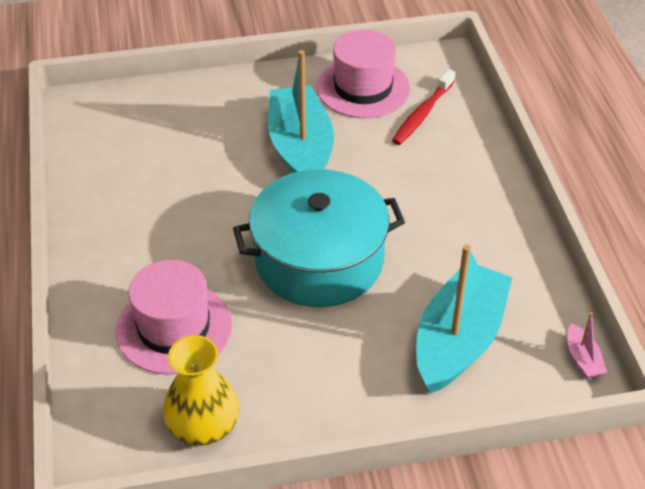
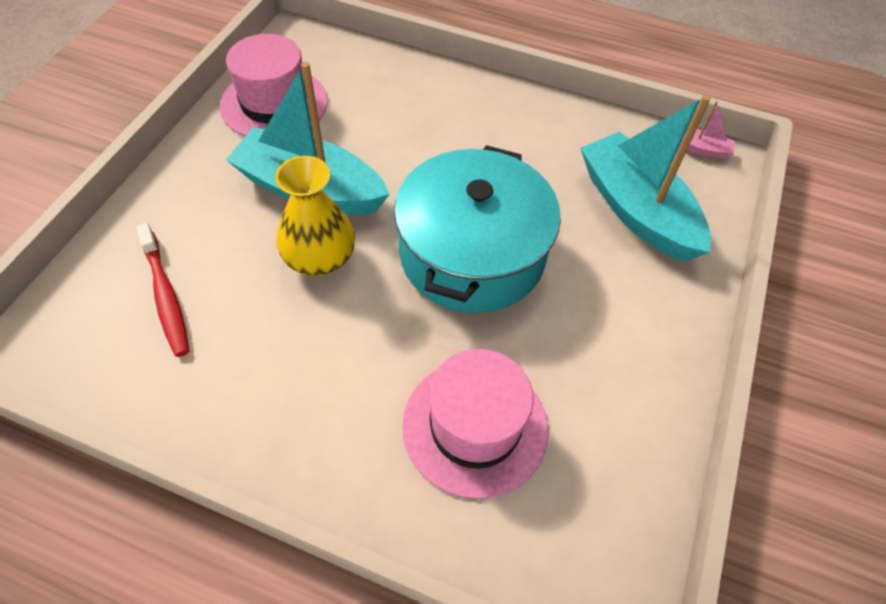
camera: 60 degrees left, 10 degrees up
yellow vase [163,335,239,446] -> yellow vase moved to [275,156,355,276]
red toothbrush [392,69,456,145] -> red toothbrush moved to [136,223,190,357]

